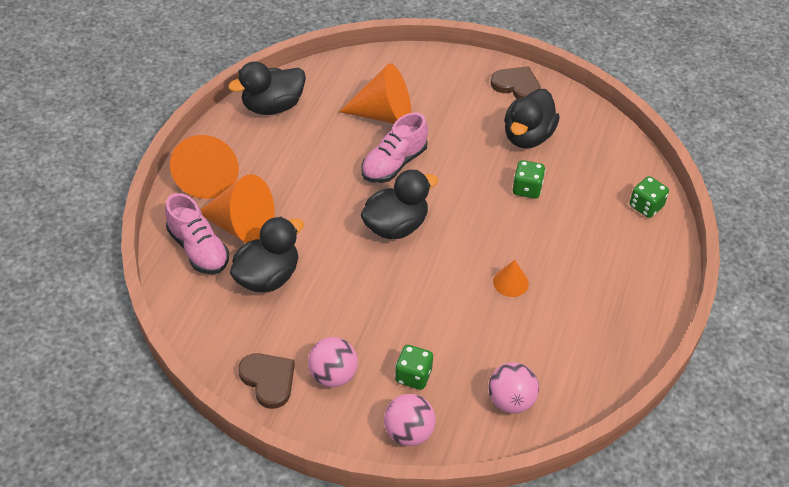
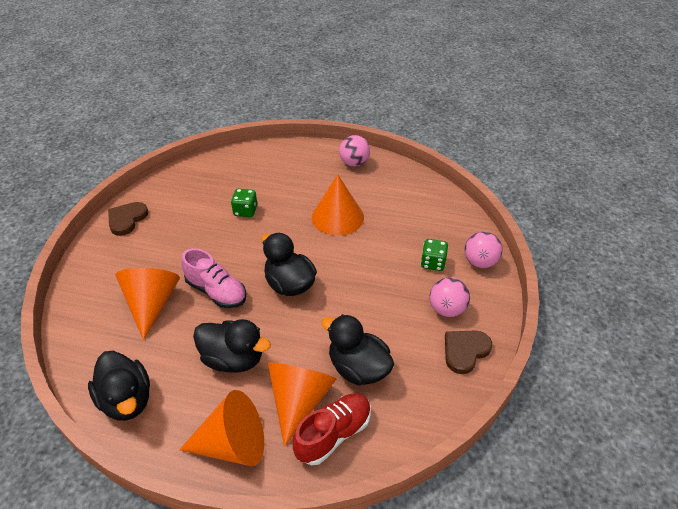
camera: 95 degrees left, 5 degrees down
pink shoe [165,193,229,274] -> red shoe [292,393,371,465]
pink ball [488,362,539,414] -> pink ball moved to [339,135,370,166]
orange cone [493,260,529,297] -> orange cone [312,175,364,236], size x2.01
black duck [504,89,560,149] -> black duck moved to [193,319,271,373]
green dice [630,176,669,218] -> none

